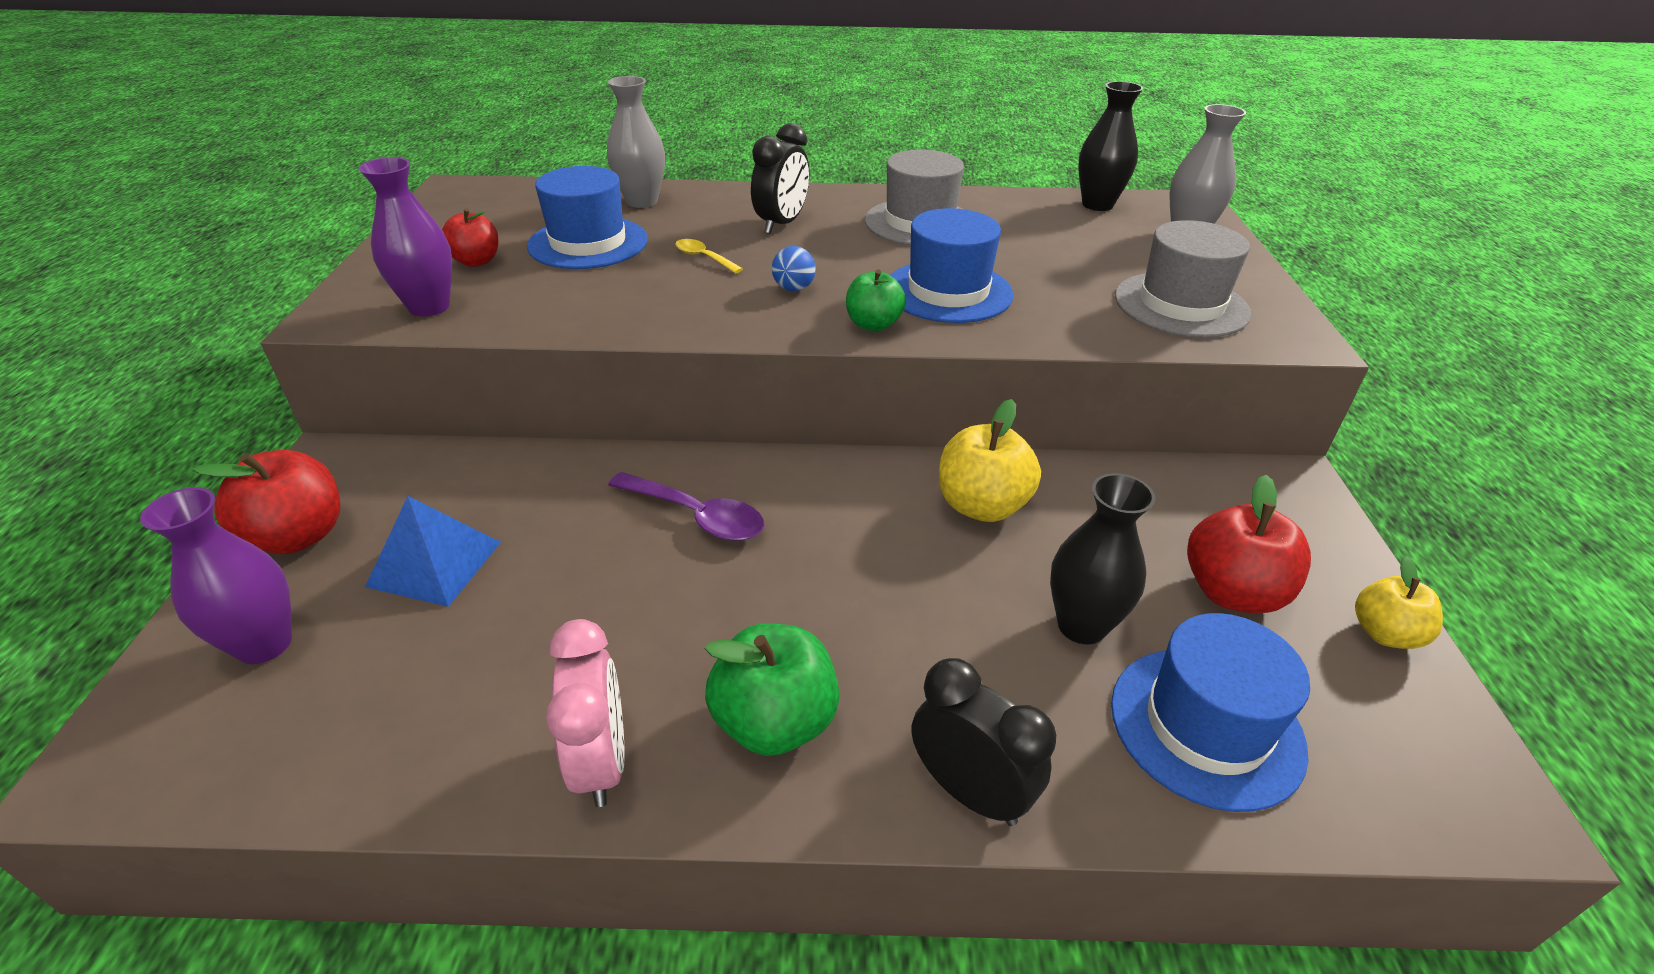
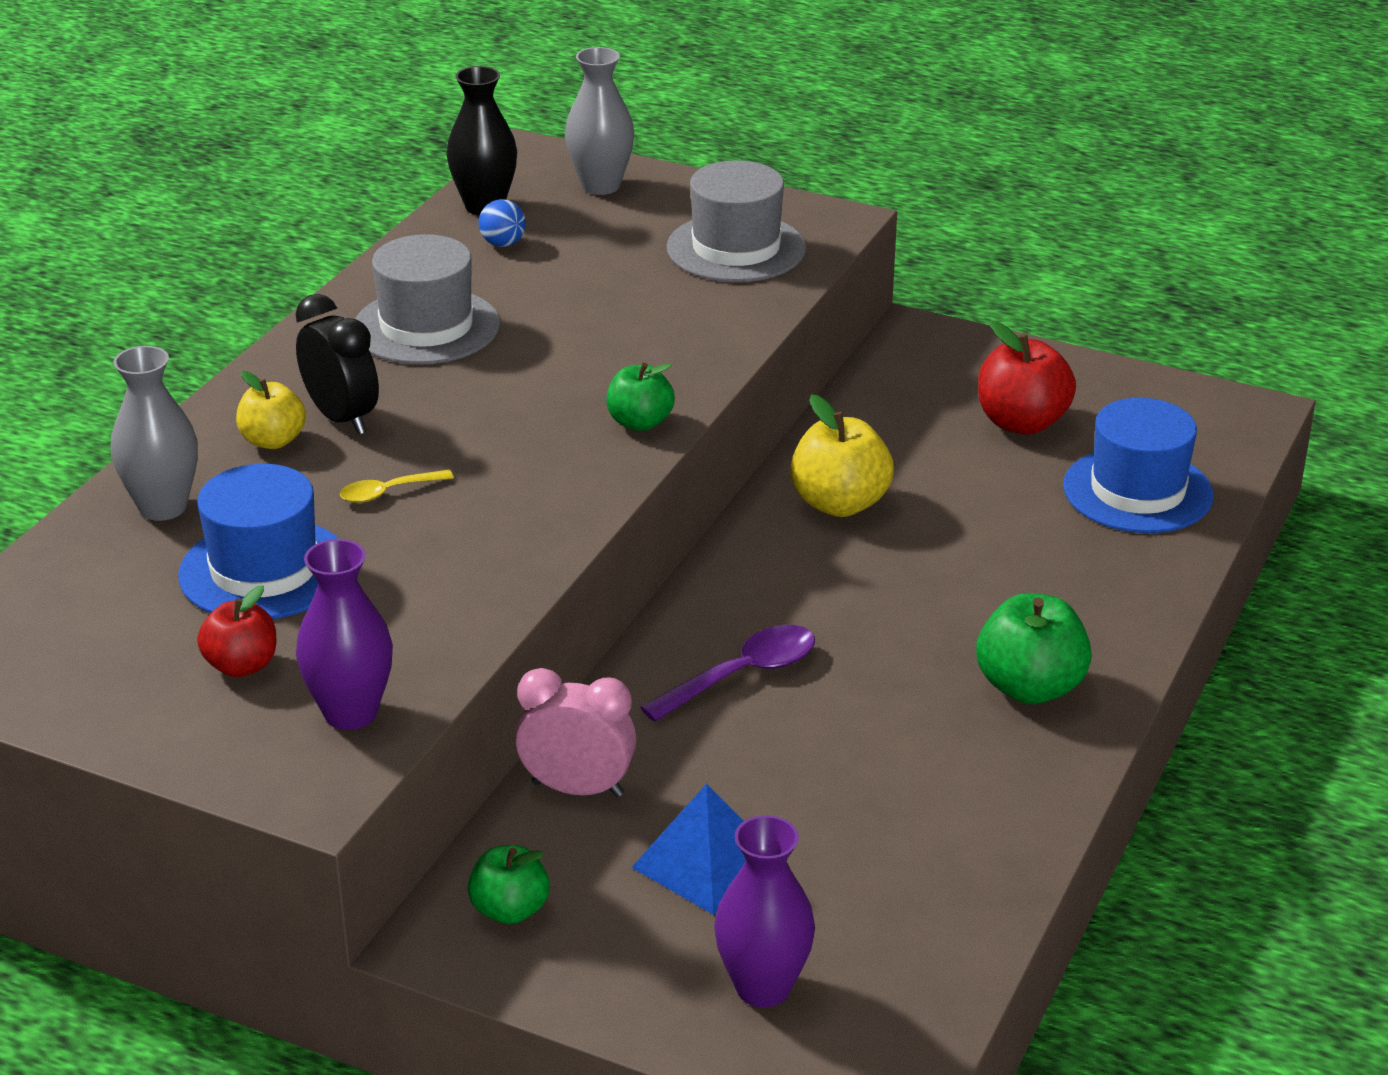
camera: 65 degrees left, 5 degrees down
red apple [193,450,340,554] -> none
pink clock [546,619,625,807] -> pink clock moved to [515,668,636,797]
blue ball [772,246,816,291] -> blue ball moved to [479,199,526,247]
blue hat [890,208,1013,323] -> none
black clock [912,658,1056,826] -> none
black vase [1050,473,1155,644] -> none
yellow apple [1355,557,1443,649] -> yellow apple moved to [236,371,306,449]
none -> green apple [468,845,550,924]

